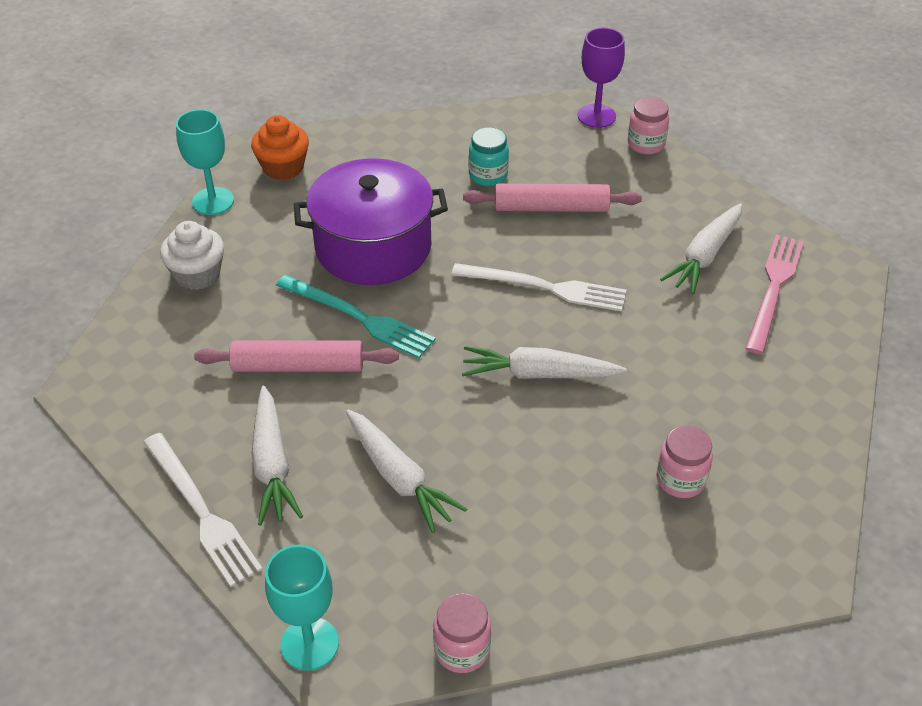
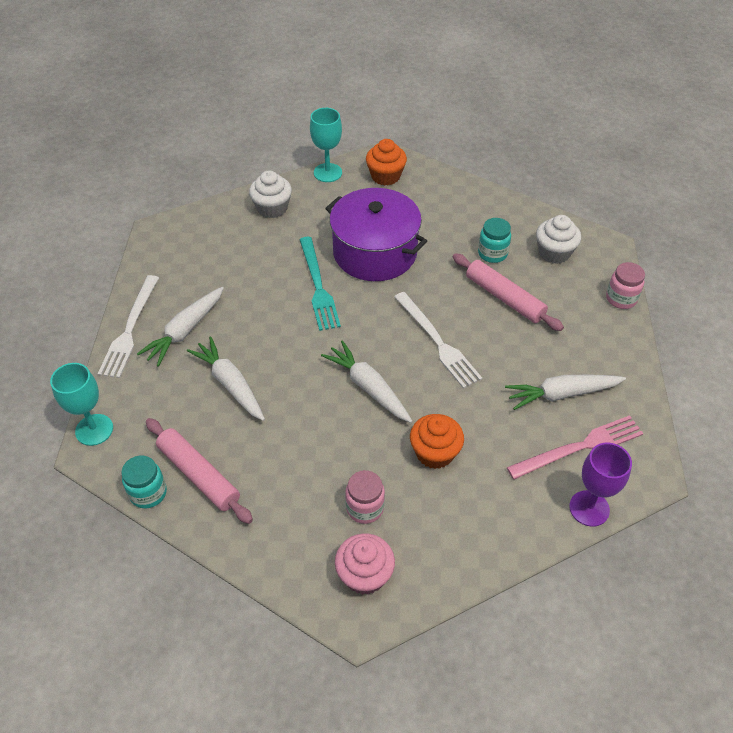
camera: 45 degrees right, 5 degrees up
pink rolling pin [194,340,399,372] -> pink rolling pin moved to [146,418,253,524]
white carrot [346,409,467,533] -> white carrot turned 135 degrees clockwise [187,336,265,421]
pink jar [433,593,491,673] -> turquoise jar [121,455,167,508]
purple goblet [578,28,625,128] -> purple goblet moved to [569,442,632,527]
none -> pink cupcake [335,533,395,595]
none -> orange cupcake [410,414,464,469]
none -> white cupcake [536,215,581,264]

